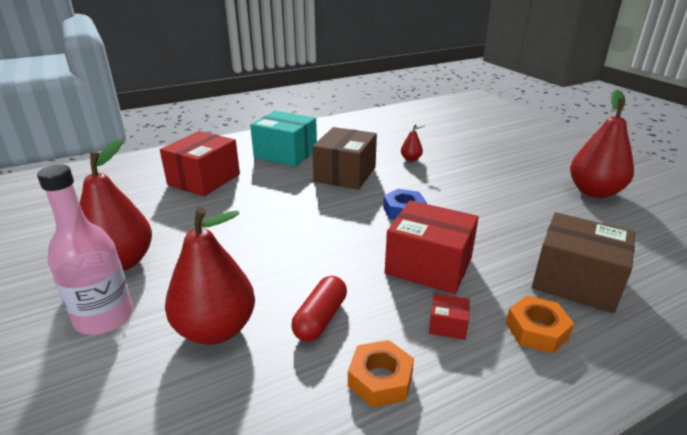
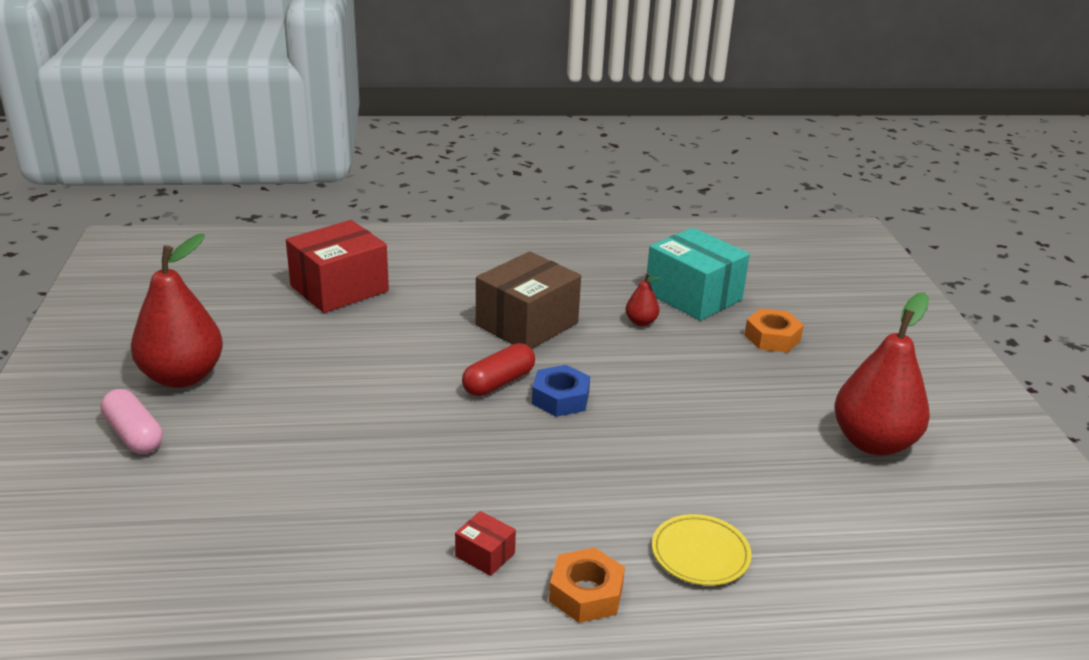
camera: 20 degrees right, 0 degrees up
pink bottle [37,164,133,335] -> pink capsule [101,389,163,454]
red pear [165,207,255,345] -> none
turquoise box [250,111,317,167] -> turquoise box moved to [647,228,750,321]
red capsule [291,276,347,342] -> red capsule moved to [462,343,535,396]
orange nut [348,340,414,408] -> orange nut moved to [744,308,804,352]
red box [385,200,479,294] -> none
brown box [532,212,635,313] -> yellow plate [652,514,752,585]

